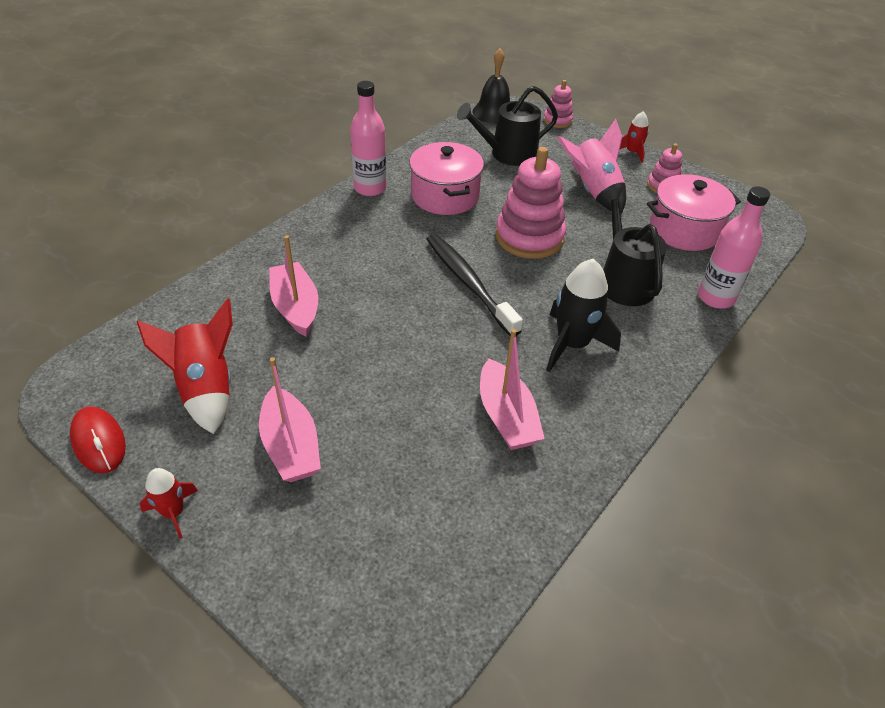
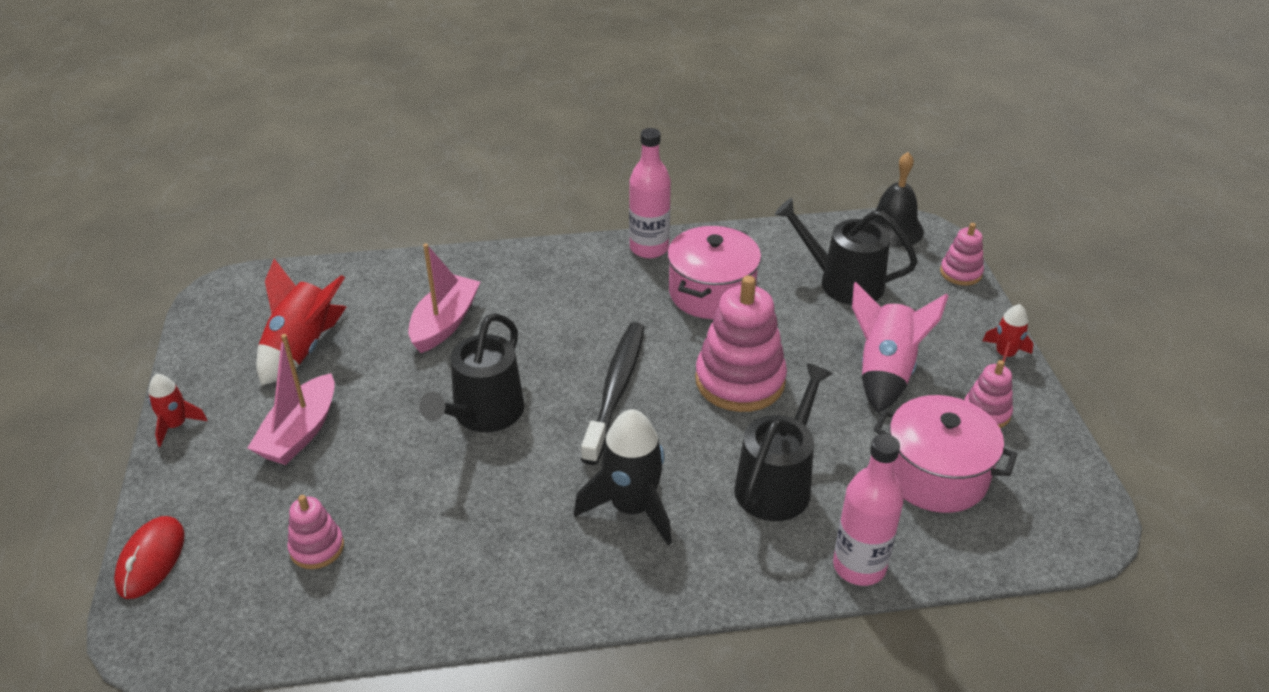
camera: 45 degrees right, 5 degrees down
red mouse [70,406,126,473] -> red mouse moved to [114,516,185,599]
pink boat [480,329,545,450] -> none
none -> pink stacking toy [287,495,344,569]
none -> black watering can [419,313,524,432]

